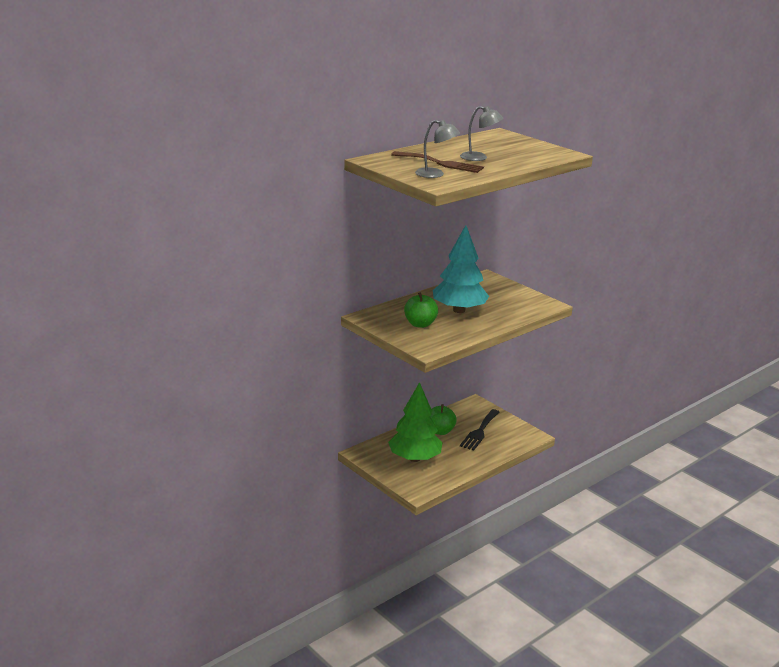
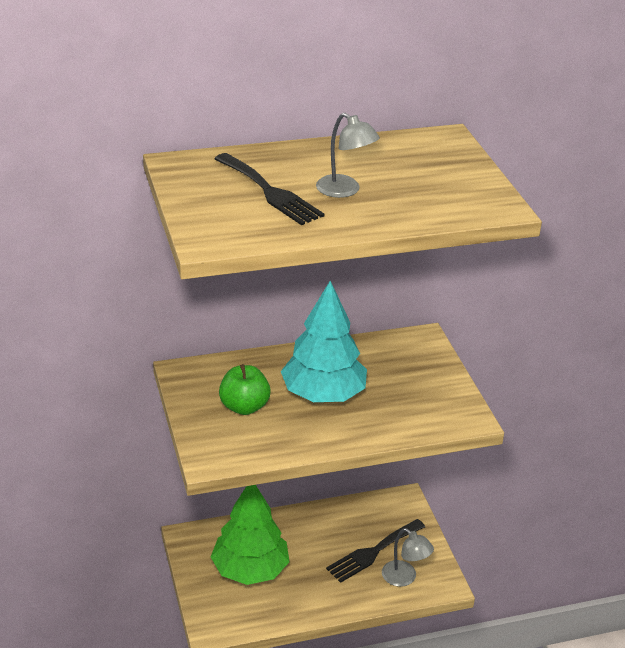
camera: 25 degrees right, 10 degrees up
brown fork [391,151,484,173] -> black fork [215,153,325,225]
grey lamp [415,120,460,178] -> grey lamp moved to [382,528,434,587]
green apple [430,404,456,435] -> none

